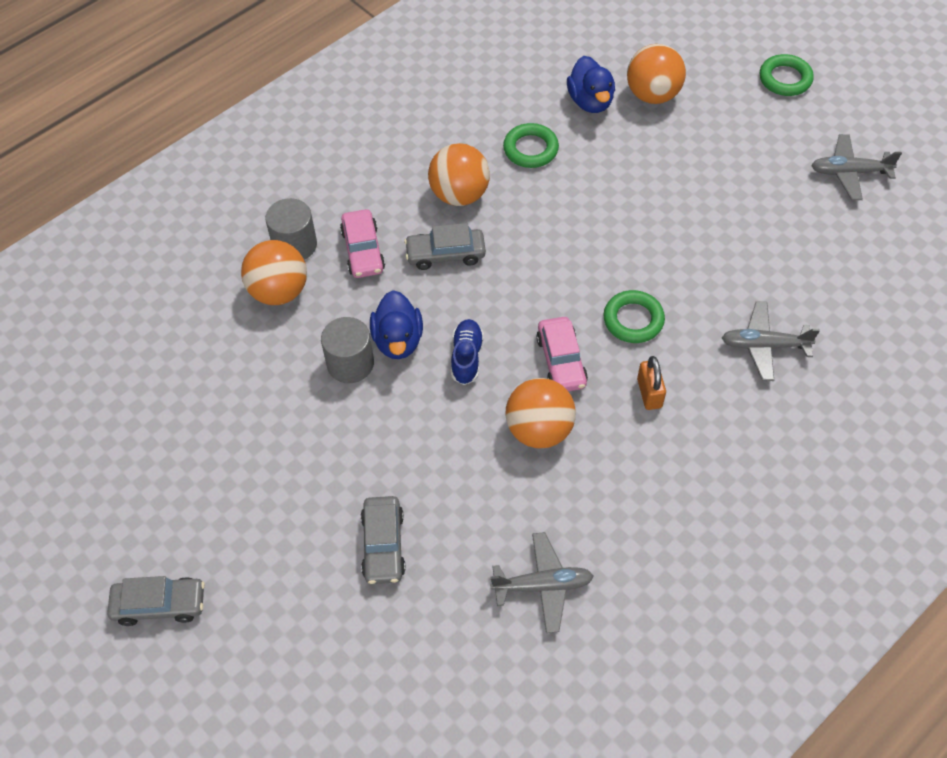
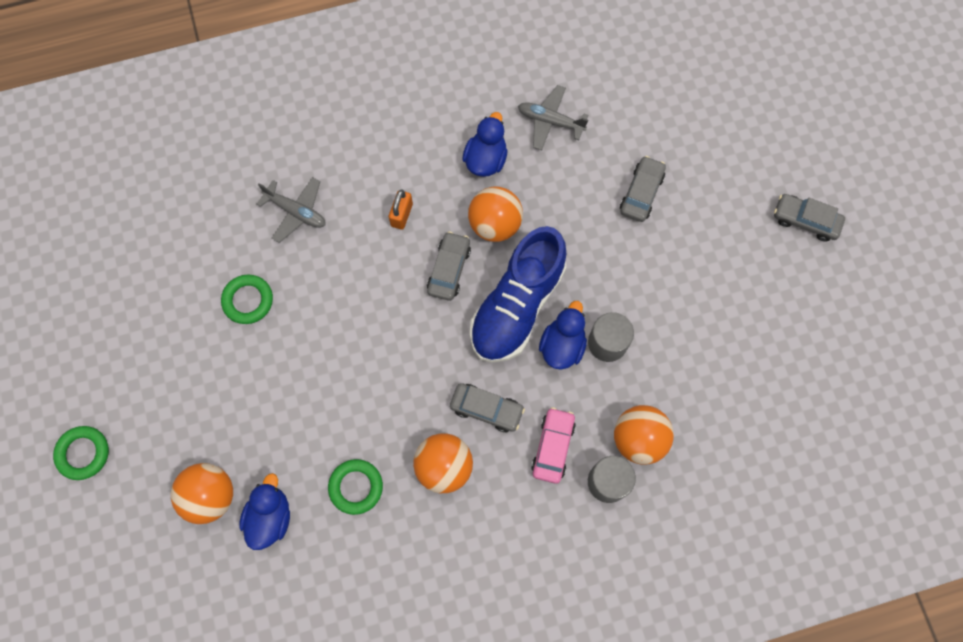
camera: 155 degrees left, 15 degrees up
blue shoe [451,319,484,385] -> blue shoe [470,226,567,363], size x2.28
pink car [536,317,588,391] -> grey car [427,231,471,301]
green ring [603,290,665,343] -> green ring moved to [221,275,273,324]
grey plane [811,134,902,200] -> none
none -> blue duck [462,112,508,177]

